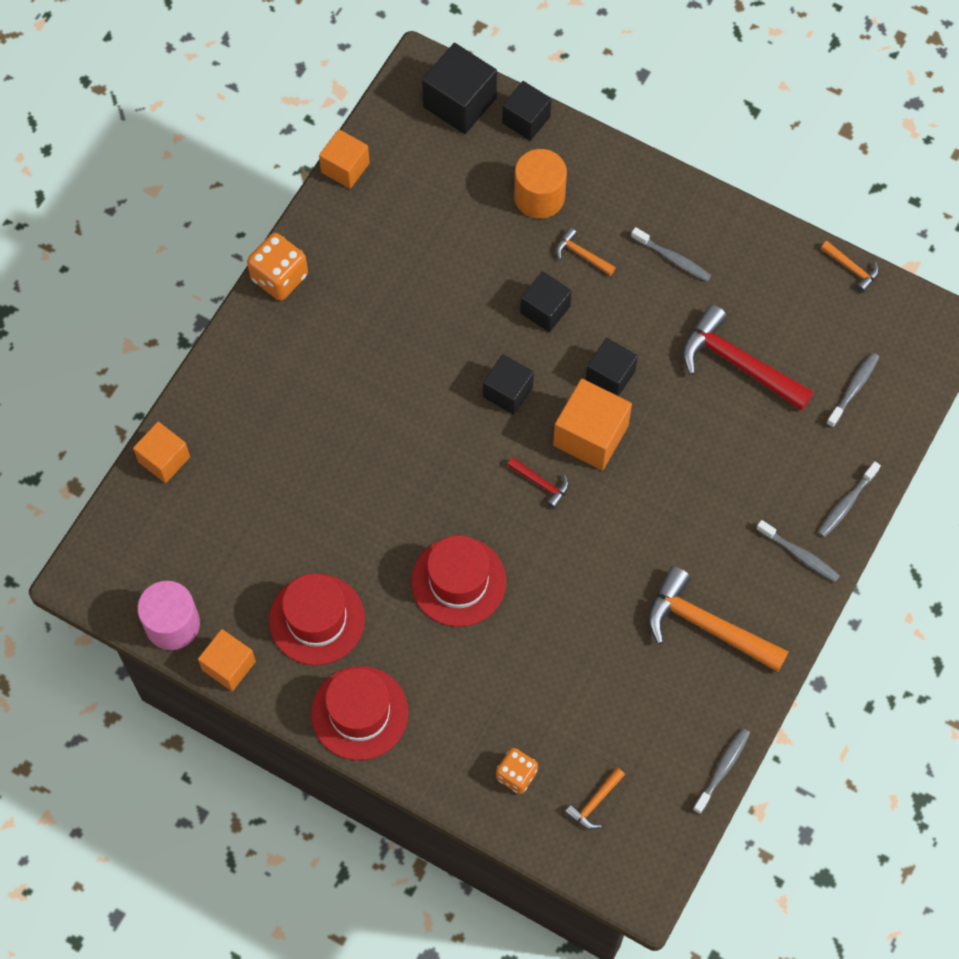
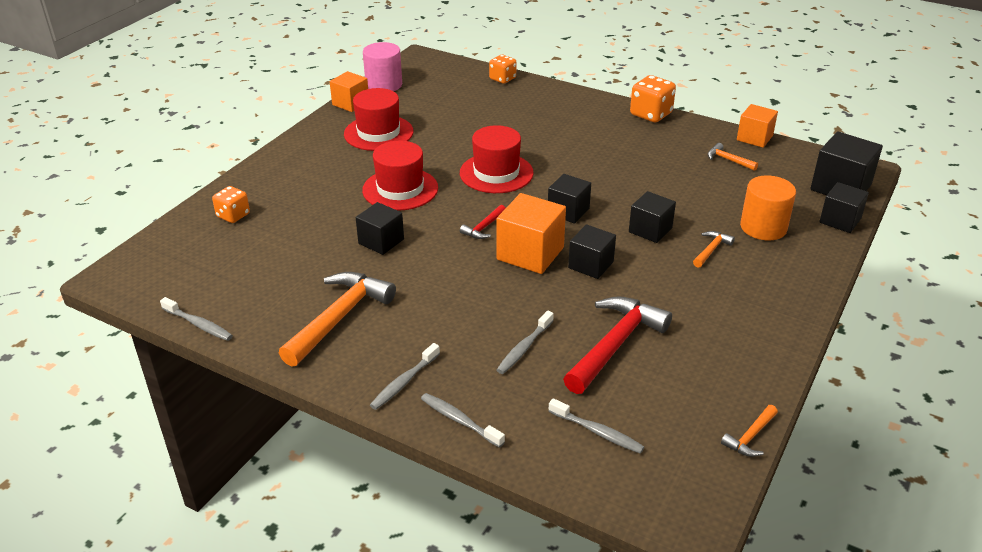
camera: 90 degrees right, 30 degrees down
orange cube [133,421,190,483] -> orange dice [489,55,517,84]
red hat [311,666,408,760] -> red hat moved to [460,125,534,193]
orange hammer [565,767,625,829] -> orange hammer moved to [708,143,758,171]
grey toothbrush [631,227,711,282] -> grey toothbrush moved to [497,310,554,374]
none -> black cube [356,202,404,255]

